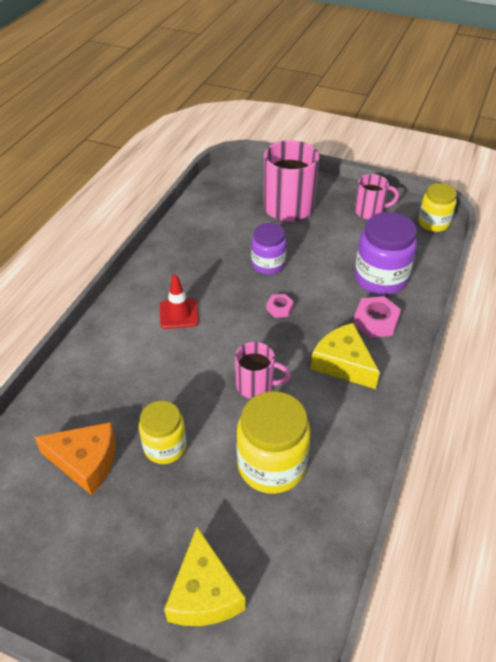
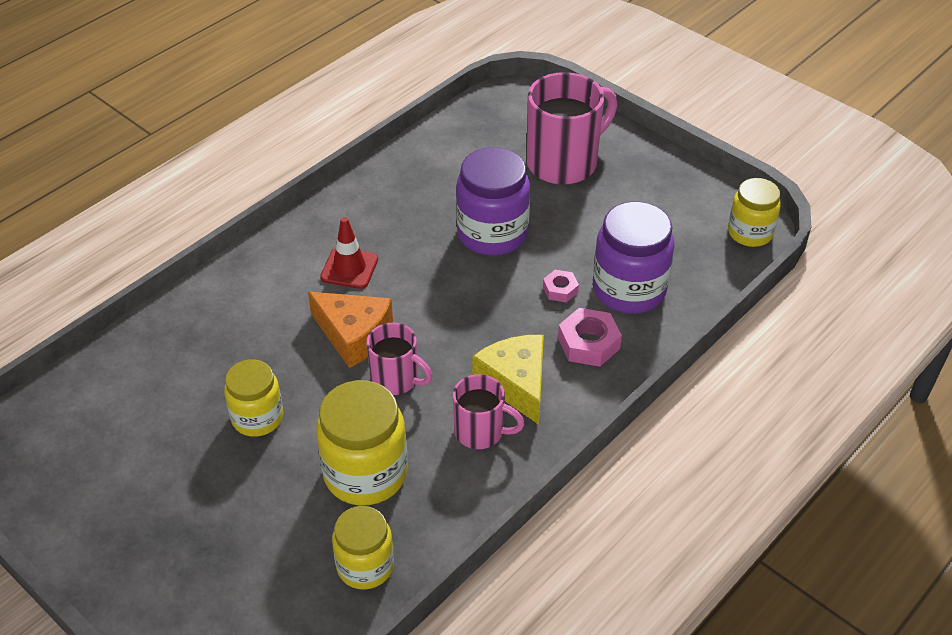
camera: 20 degrees right, 0 degrees up
orange cheese [34,422,116,495] -> orange cheese moved to [308,292,393,368]
yellow cheese [164,527,245,626] -> none
purple jar [251,223,286,274] -> purple jar [456,147,530,256], size x1.55
pink nut [266,294,294,318] -> pink nut moved to [543,270,579,303]
pink mug [355,174,399,219] -> pink mug moved to [453,374,525,449]
none -> yellow jar [332,506,394,589]

